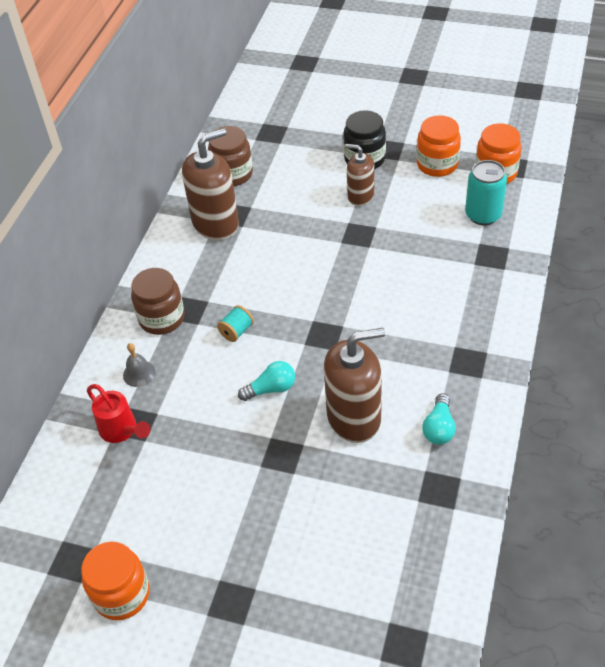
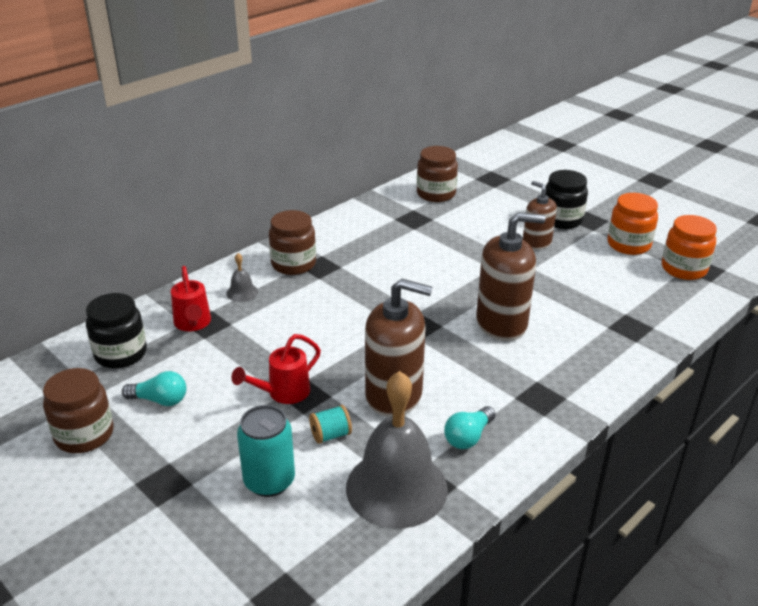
camera: 25 degrees right, 15 degrees down
orange jar [81,542,150,620] -> brown jar [43,368,113,453]
brown soap dispenser [182,128,239,240] -> brown soap dispenser moved to [476,212,546,341]
turquoise spool [217,305,254,342] -> turquoise spool moved to [309,405,352,444]
turquoise light bulb [238,361,295,401] -> turquoise light bulb moved to [122,371,186,406]
turquoise can [465,160,507,225] -> turquoise can moved to [237,405,295,497]
none -> black jar [86,293,147,369]
none -> red watering can [232,334,321,404]
none -> grey bell [346,371,448,528]

